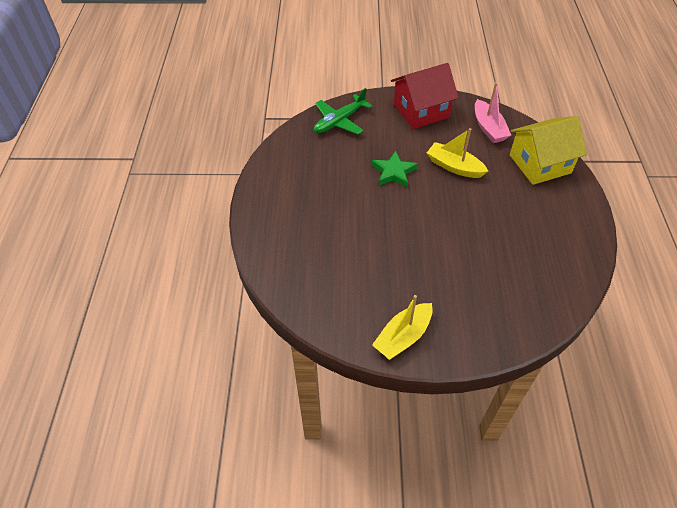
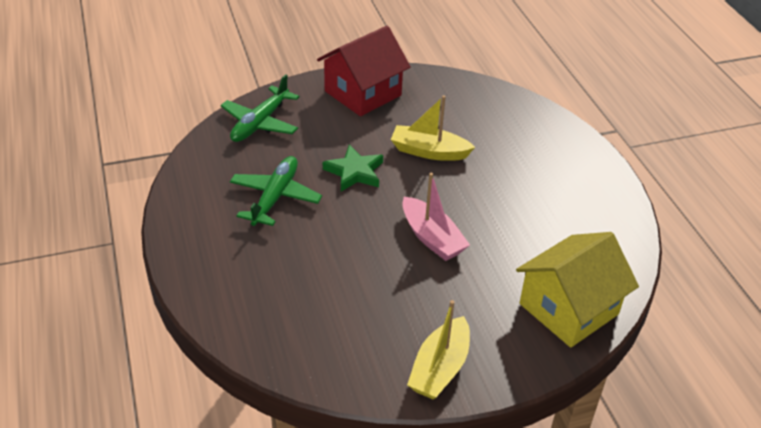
camera: 20 degrees left, 10 degrees down
pink boat [475,82,511,143] -> pink boat moved to [402,173,470,261]
yellow house [510,116,587,185] -> yellow house moved to [516,232,639,348]
none -> green plane [230,156,322,226]

